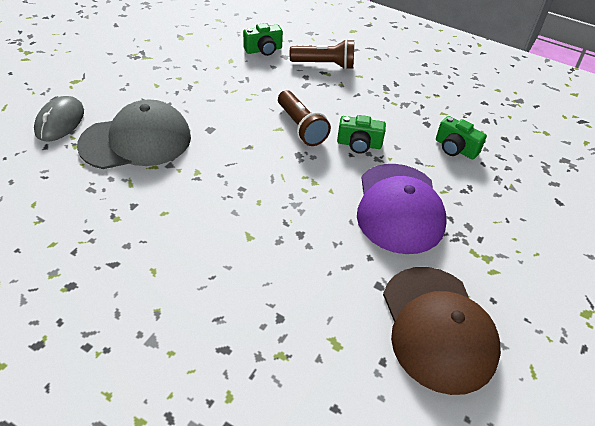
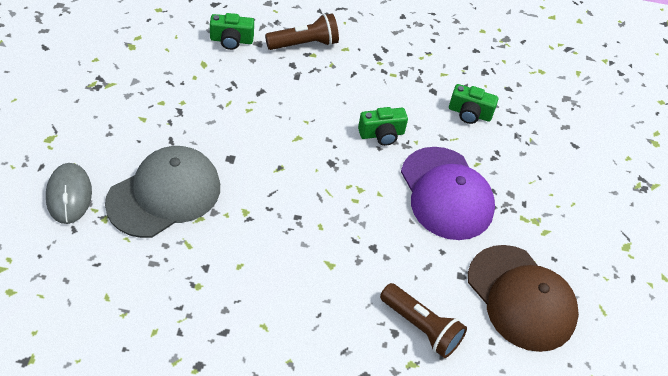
camera: 25 degrees left, 5 degrees up
green camera [243,23,283,56] -> green camera turned 45 degrees clockwise [210,13,254,50]
brown flashlight [278,90,331,146] -> brown flashlight moved to [380,283,467,358]

